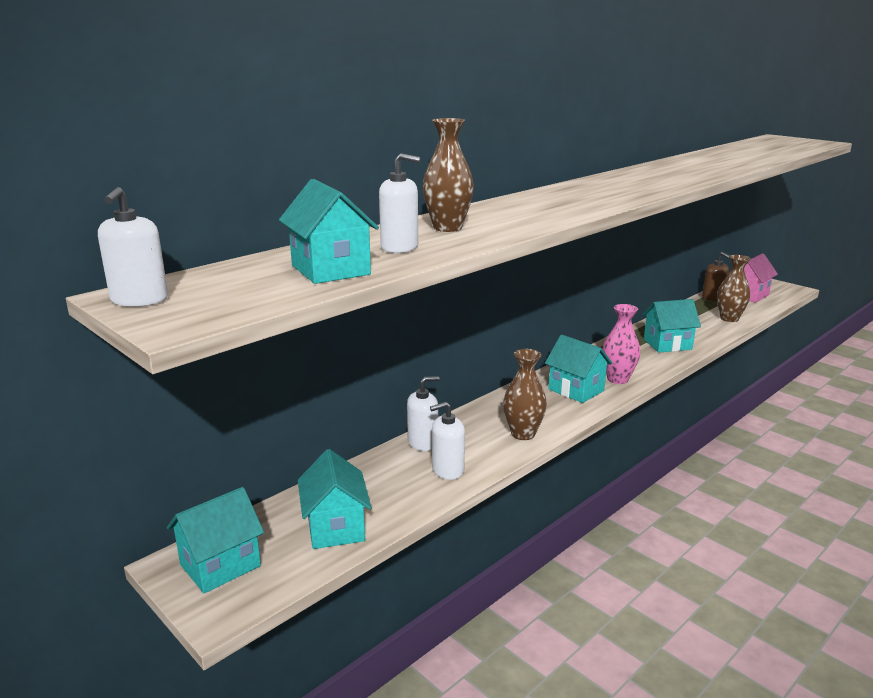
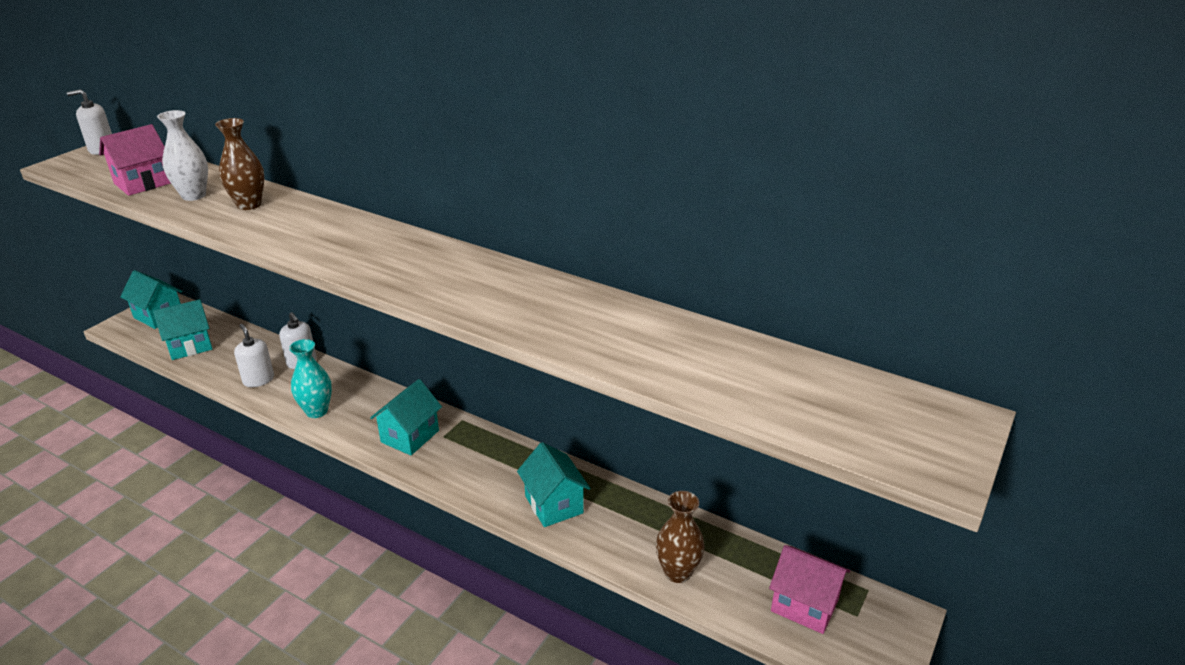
camera: 75 degrees right, 10 degrees up
turquoise house [279,179,379,284] -> pink house [99,124,171,196]
white soap dispenser [379,153,421,253] -> white vase [157,110,208,201]
brown vase [503,349,547,440] -> turquoise vase [289,339,332,418]
pink vase [602,304,640,384] -> none
brown soap dispenser [702,252,730,301] -> none

